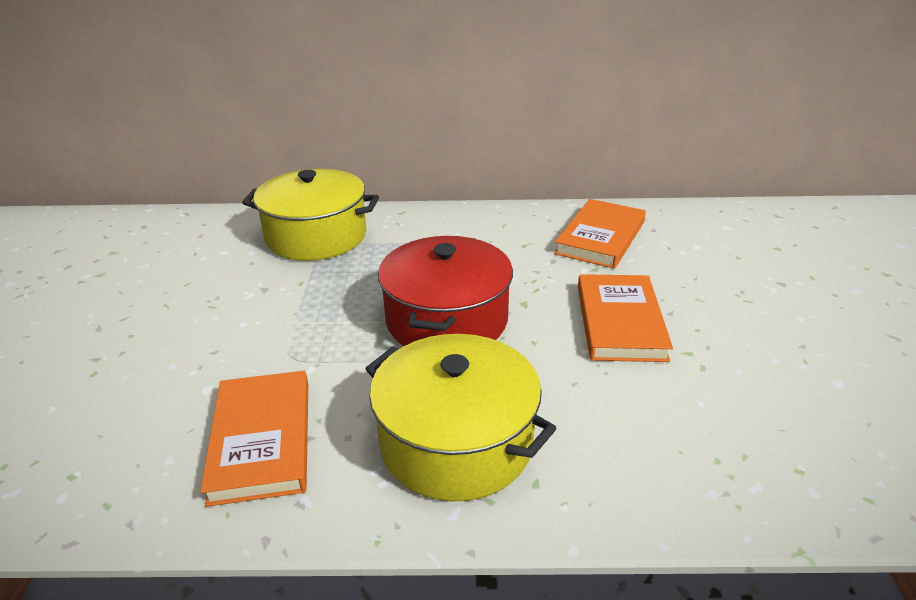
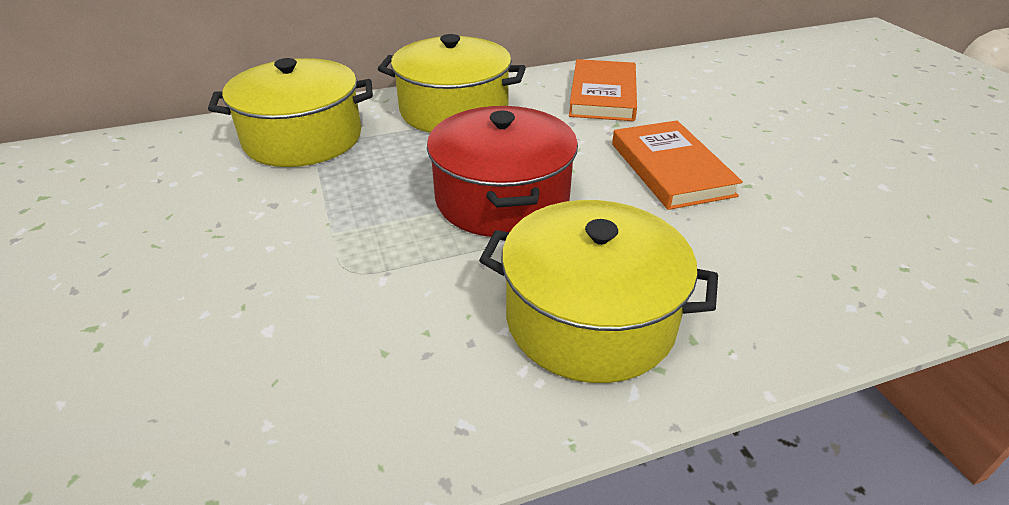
camera: 20 degrees left, 5 degrees up
orange book [200,371,308,507] -> none
none -> yellow pot [378,34,526,133]

